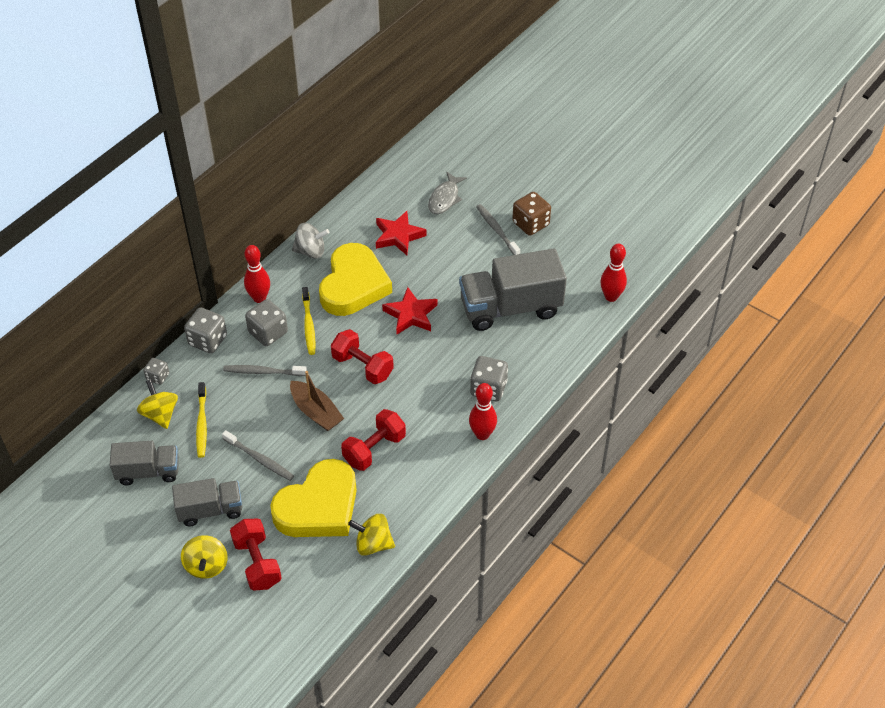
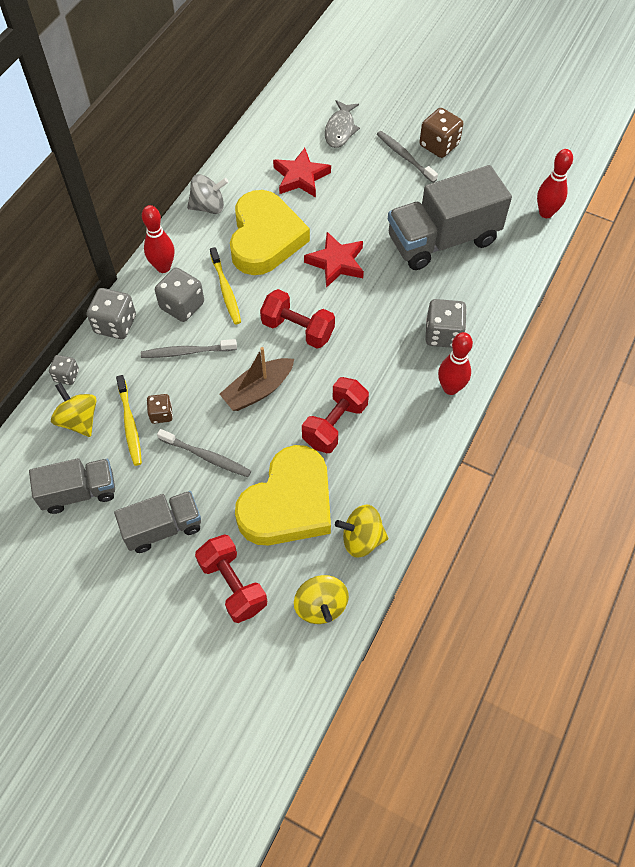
camera: 10 degrees left, 10 degrees up
yellow spinning top [181,535,228,579] -> yellow spinning top moved to [294,575,349,624]
brown boat [290,371,344,431] -> brown boat turned 105 degrees clockwise [220,347,294,411]
none -> brown dice [147,394,173,424]

